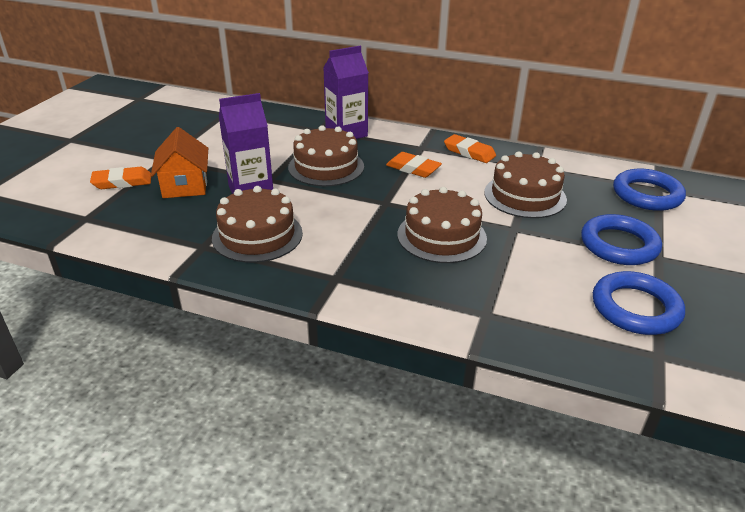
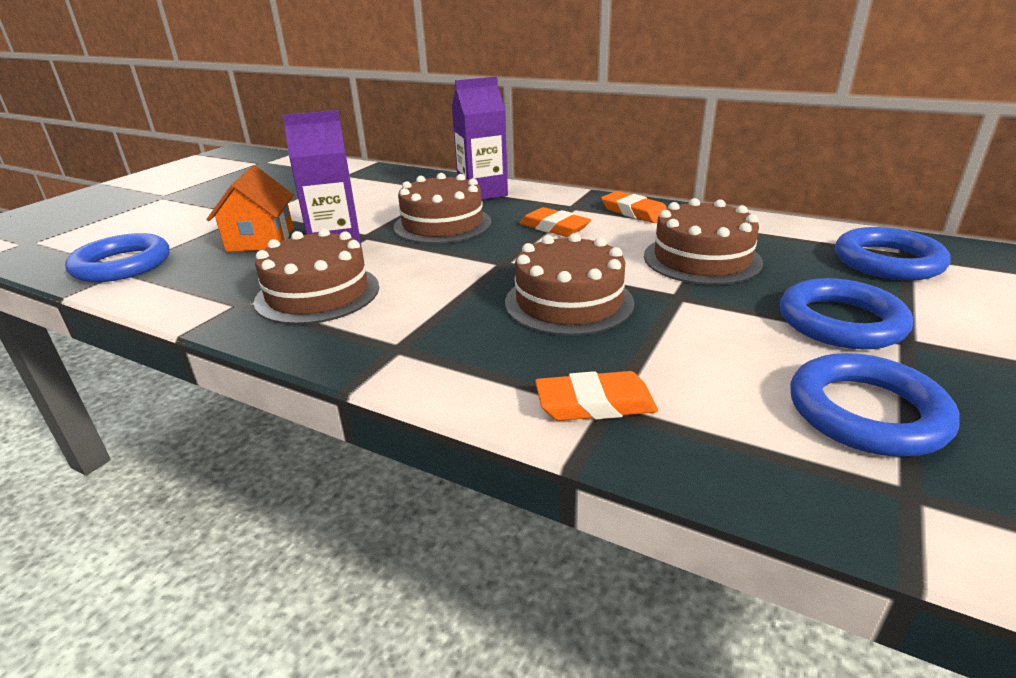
camera: 10 degrees right, 5 degrees down
orange eraser [90,167,151,189] -> orange eraser moved to [535,371,658,421]
none -> blue ring [65,233,170,282]

